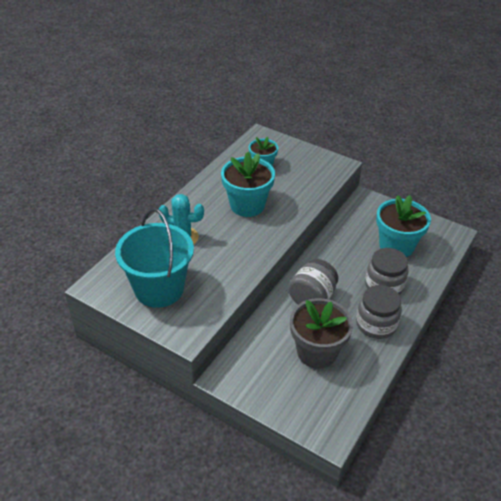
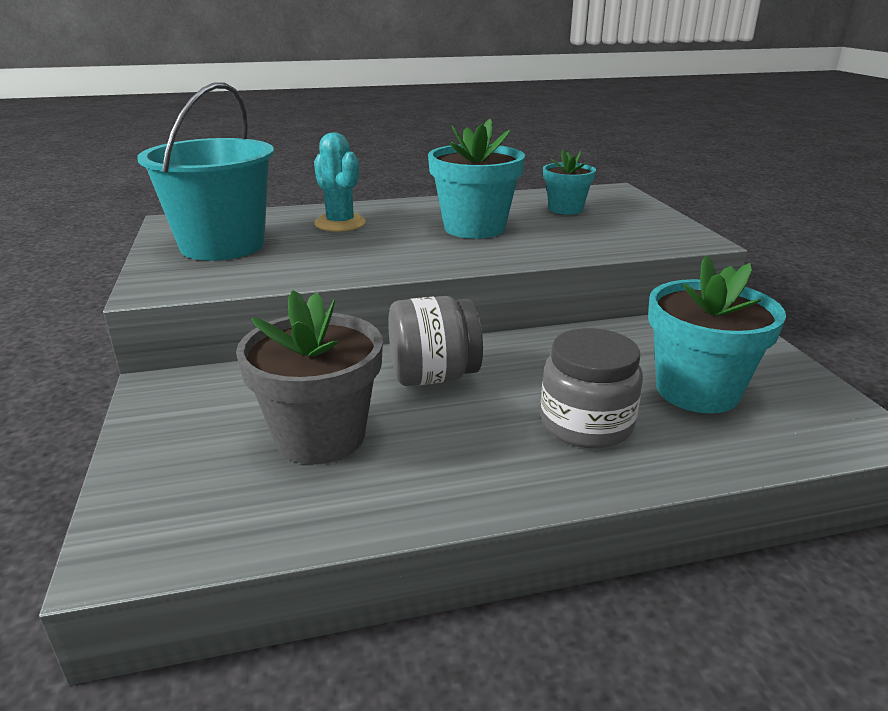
camera: 45 degrees right, 15 degrees down
grey jar [356,285,402,339] -> none

